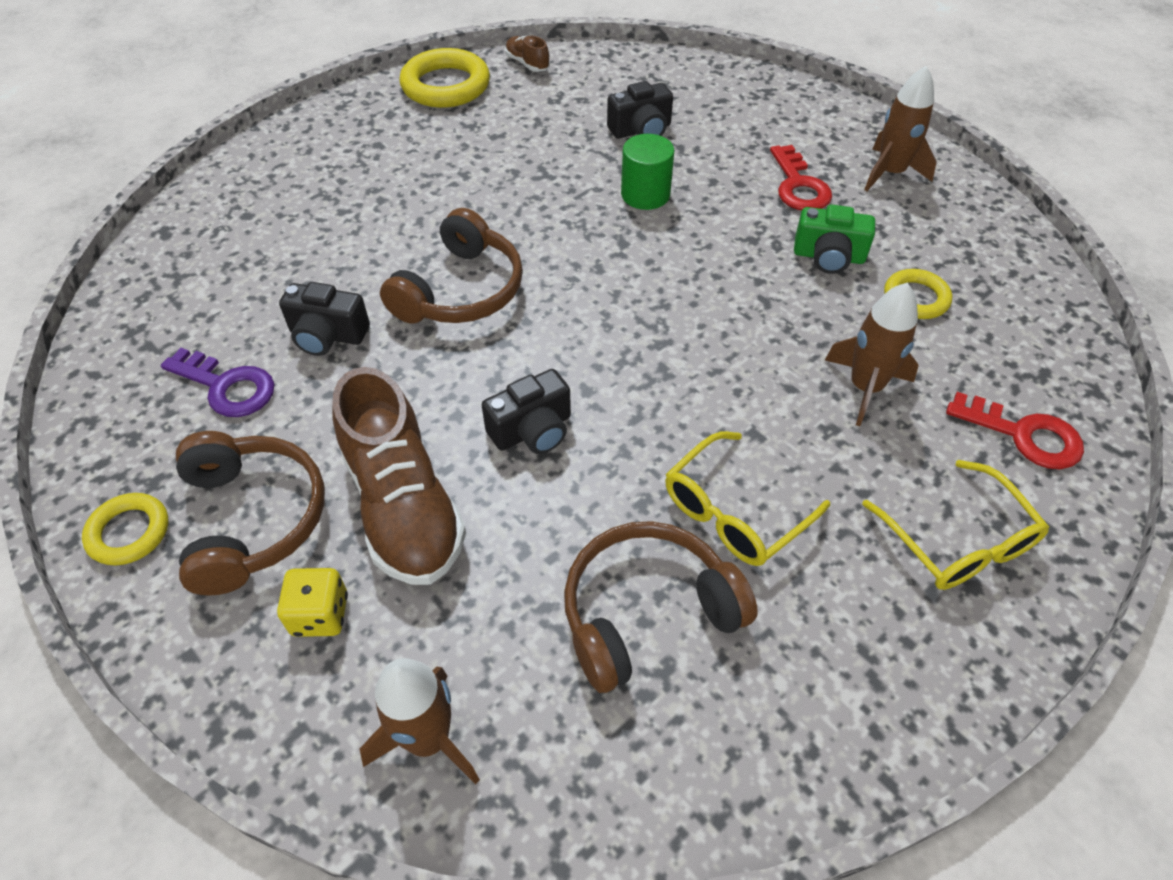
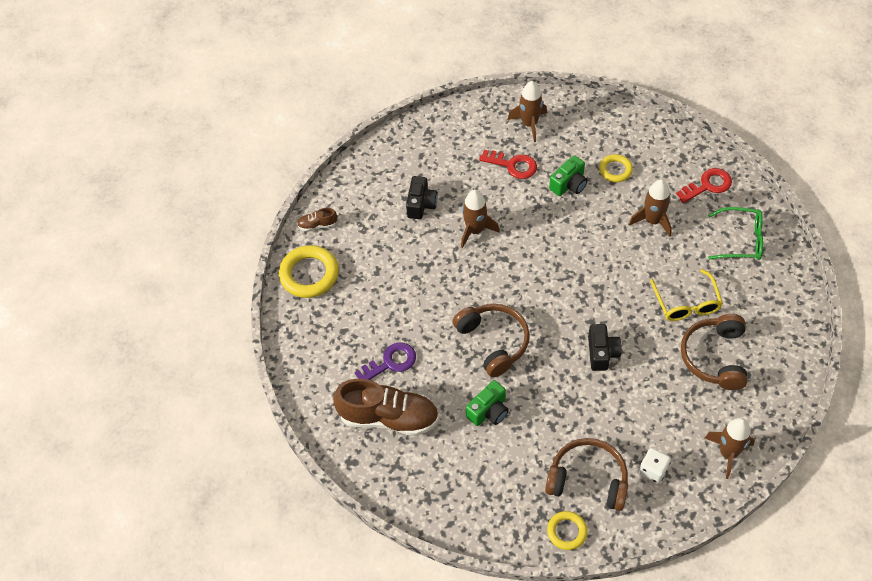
camera: 55 degrees left, 5 degrees up
purple key [161,348,274,417] -> purple key moved to [355,342,416,380]
yellow dice [277,568,348,637] -> white dice [639,448,671,483]
black camera [279,282,370,356] -> green camera [466,380,509,426]
brown shoe [332,367,466,585] -> brown shoe moved to [333,379,439,436]
green cylinder [621,134,674,210] -> brown rocket [461,190,500,248]
yellow glasses [862,460,1049,590] -> green glasses [708,207,763,260]

